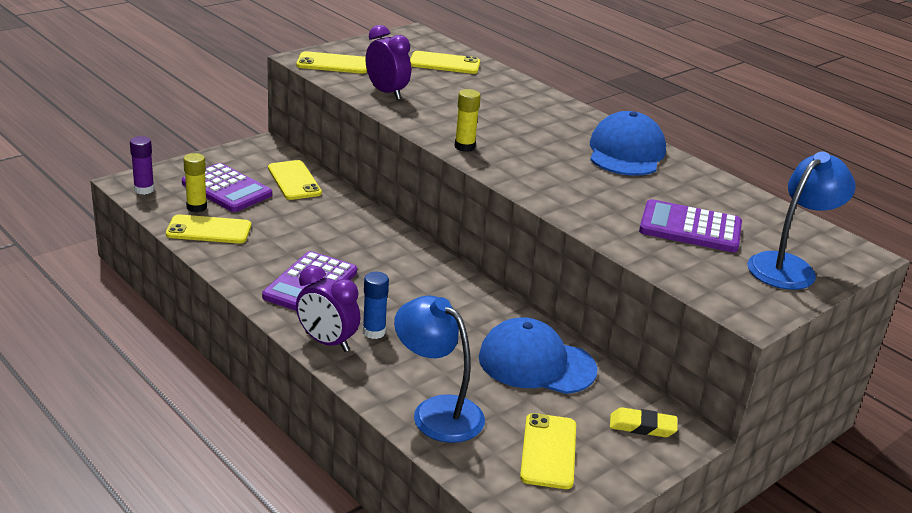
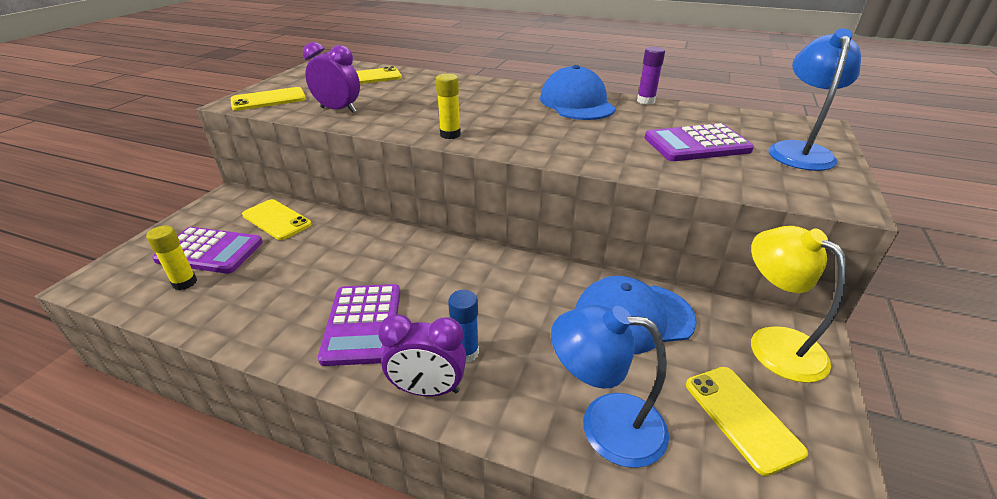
camera: 25 degrees left, 5 degrees up
purple glue stick [130,136,154,195] -> purple glue stick moved to [637,47,665,105]
yellow phone [166,214,251,244] -> none
yellow eraser [610,407,678,437] -> yellow lamp [751,226,847,383]

